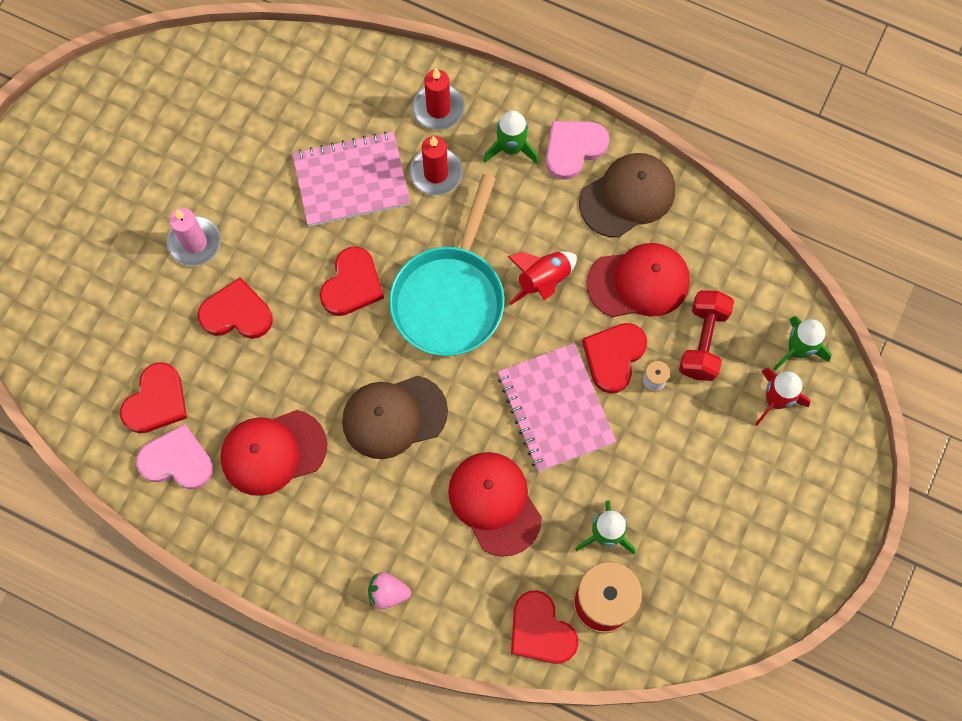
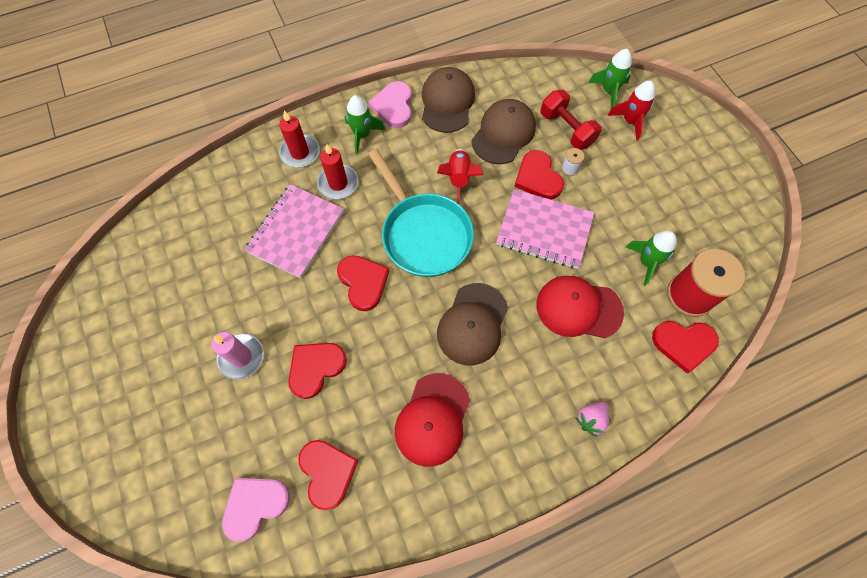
camera: 50 degrees left, 5 degrees down
pink heart [136,424,213,489] -> pink heart moved to [222,478,290,542]
red cap [587,243,690,317] -> brown cap [472,99,536,164]

